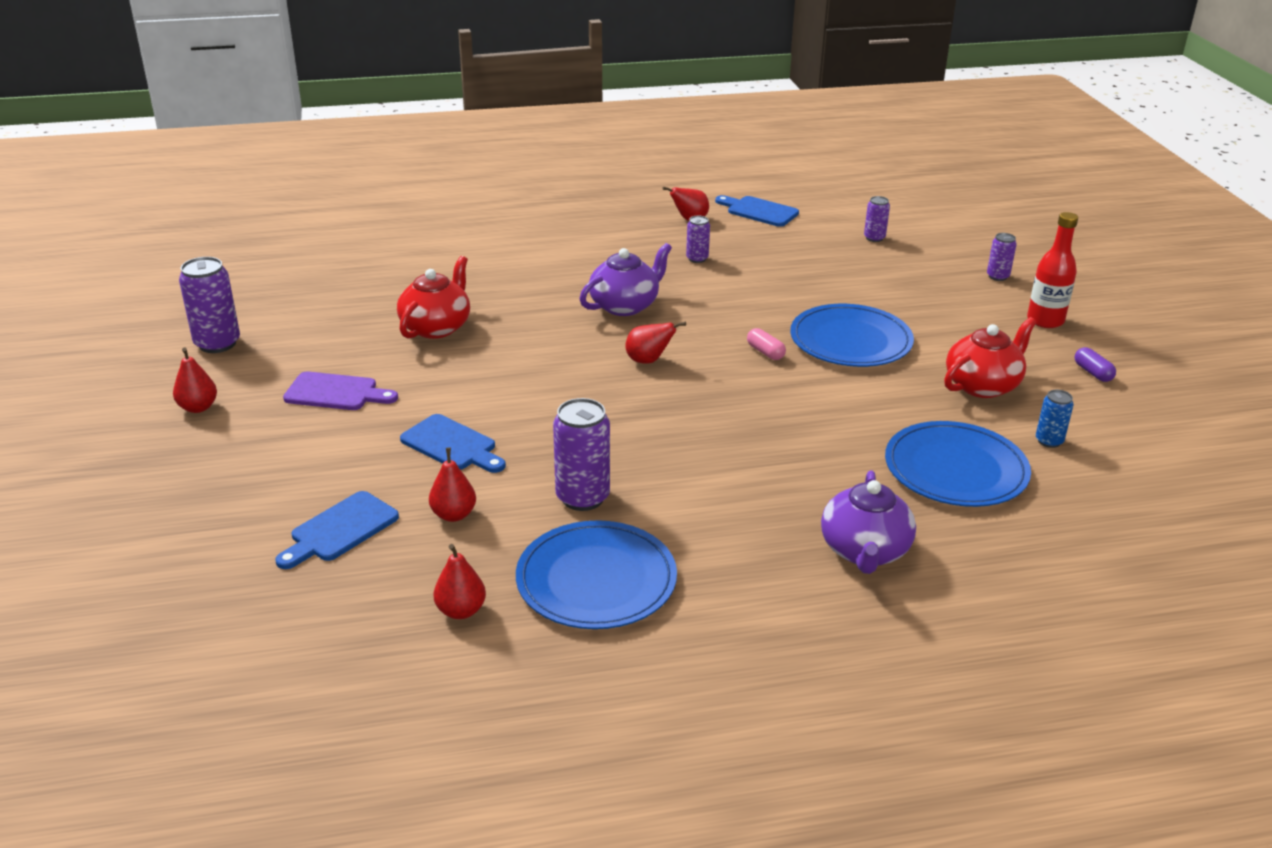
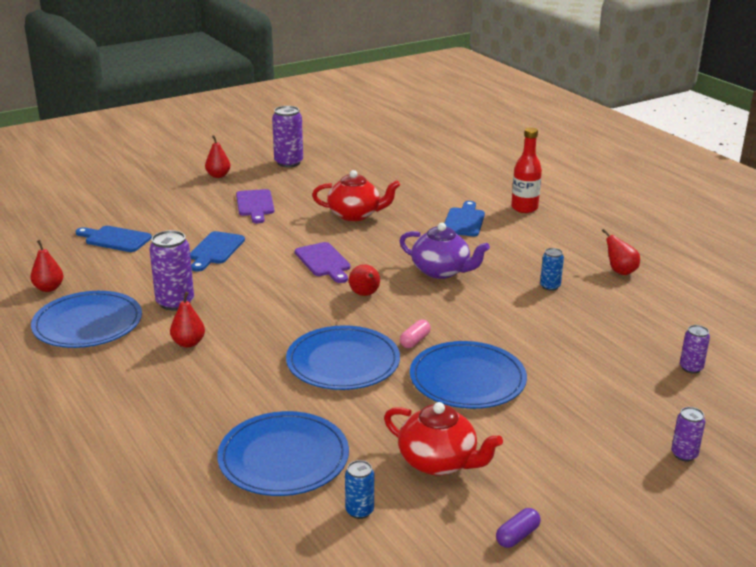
camera: 70 degrees right, 5 degrees down
red pear [429,448,476,522] -> red pear moved to [170,292,205,348]
purple can [686,216,710,263] -> blue can [540,248,564,291]
blue cutting board [715,195,799,227] -> blue cutting board moved to [445,201,485,236]
purple teapot [821,470,916,574] -> none
red bottle [1027,212,1078,328] -> red bottle moved to [511,127,542,213]
none -> blue plate [286,325,400,390]
none -> purple cutting board [295,242,351,283]

